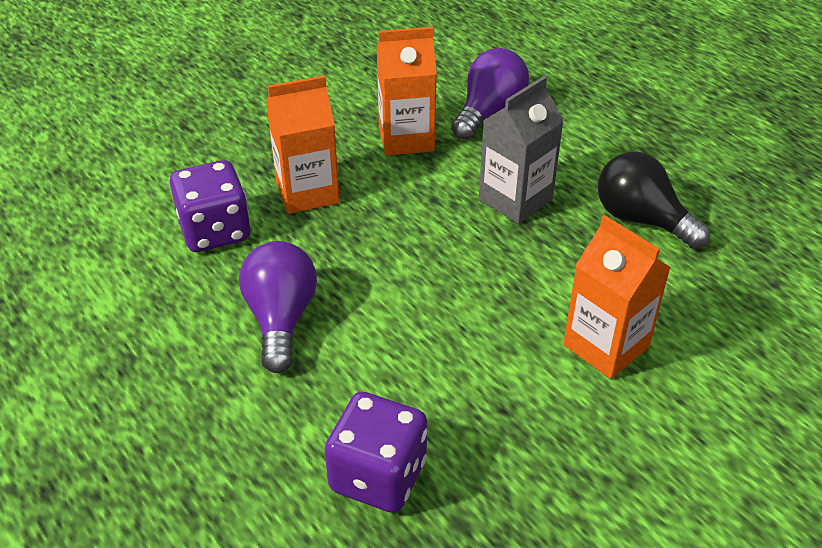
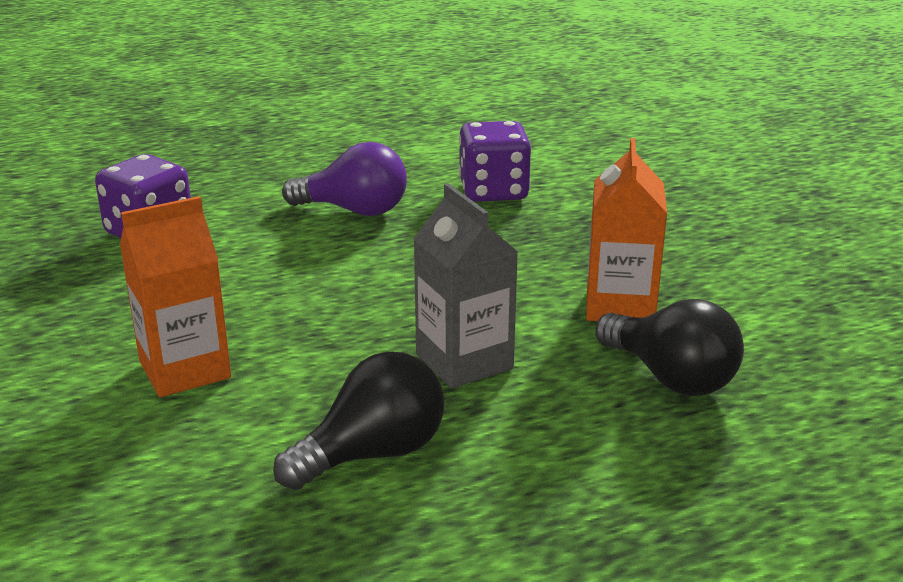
camera: 105 degrees right, 15 degrees down
orange carton [266,75,340,214] -> none
purple light bulb [451,48,529,140] -> black light bulb [595,299,744,396]

